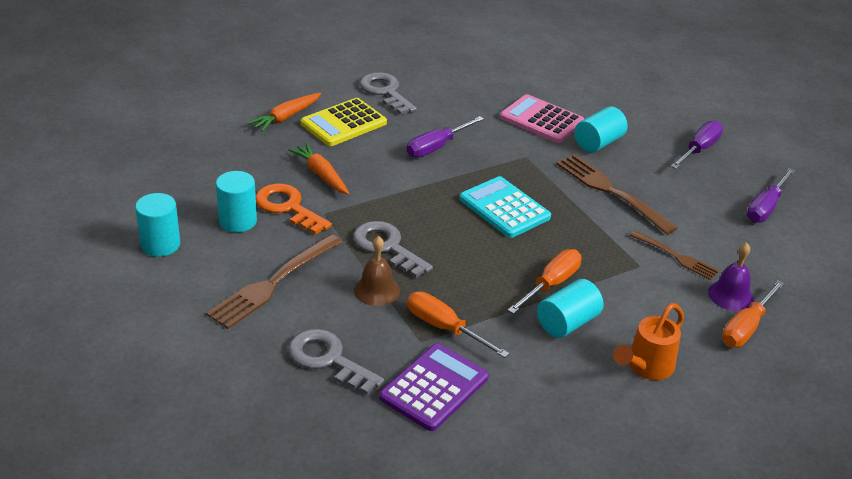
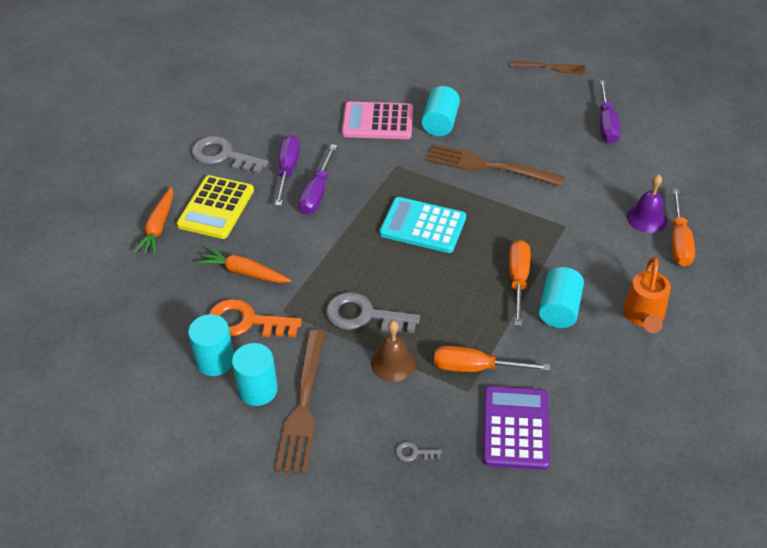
camera: 30 degrees left, 10 degrees up
turquoise cylinder [135,193,180,257] -> turquoise cylinder moved to [232,343,278,406]
grey key [288,329,384,395] -> grey key [395,442,442,462], size x0.44
brown fork [630,230,719,280] -> brown fork moved to [510,61,585,74]
purple screwdriver [671,120,723,169] -> purple screwdriver moved to [275,135,300,206]

